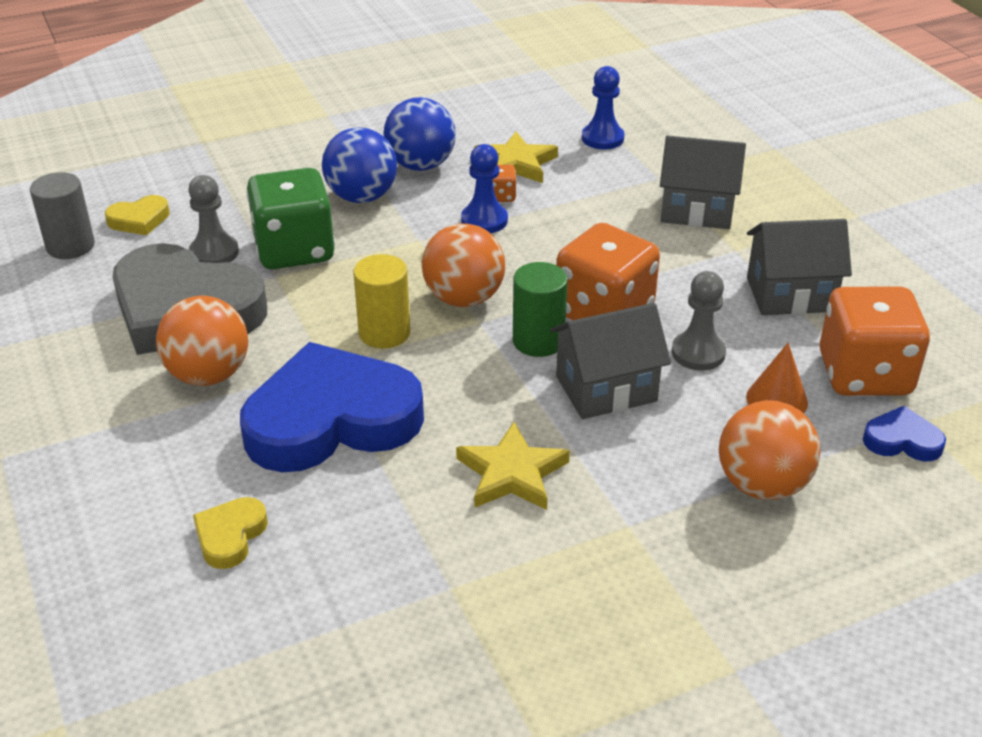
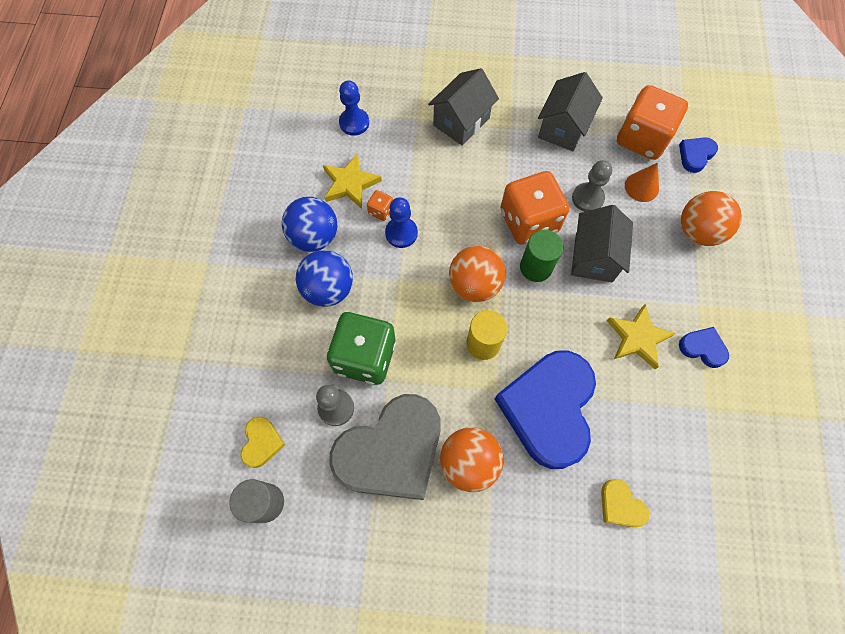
camera: 60 degrees left, 30 degrees up
none -> blue heart [679,327,729,368]

